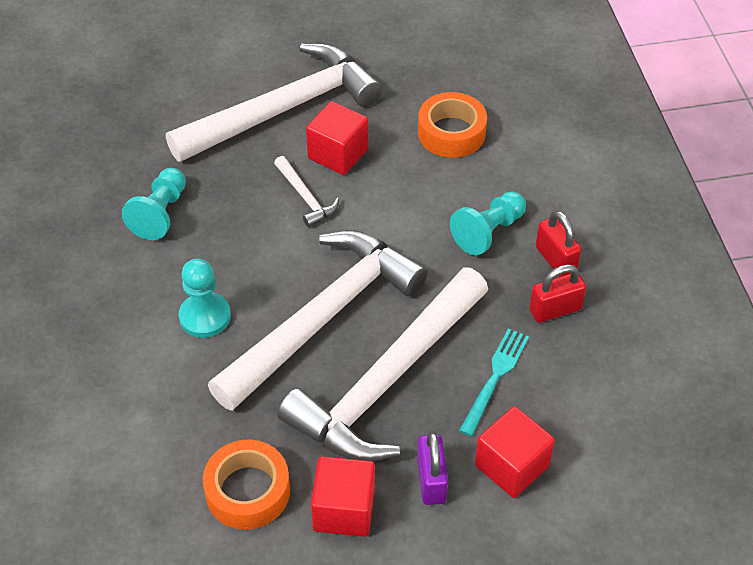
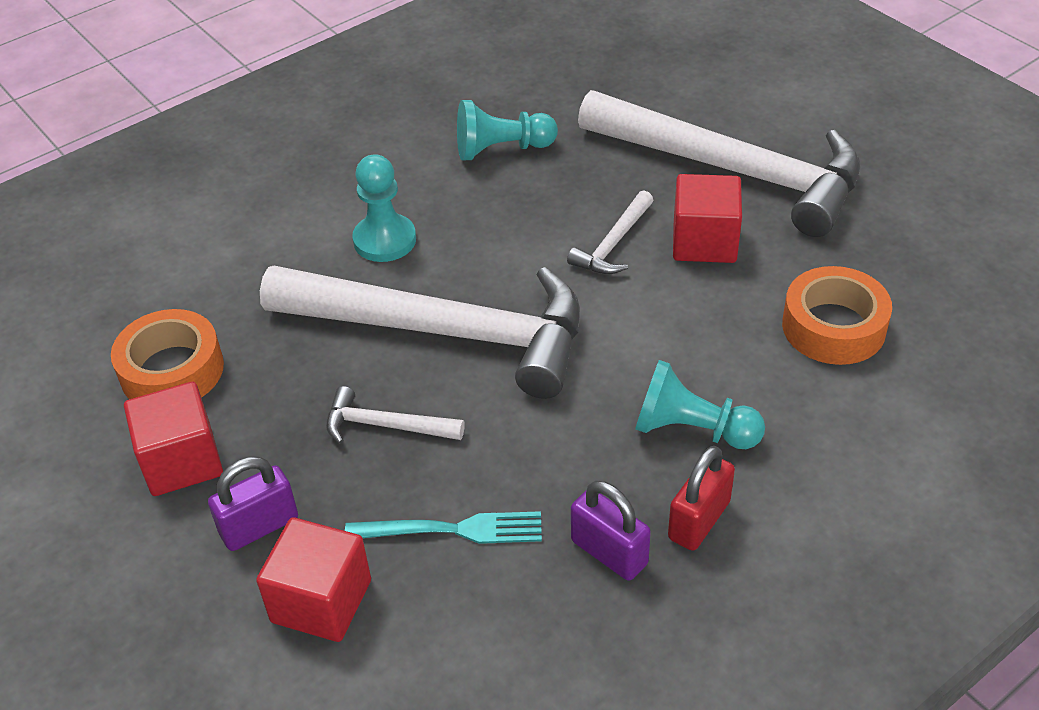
camera: 65 degrees right, 5 degrees down
white hammer [278,267,488,461] -> white hammer [326,386,465,444], size x0.40
red padlock [529,264,586,323] -> purple padlock [571,481,651,581]

